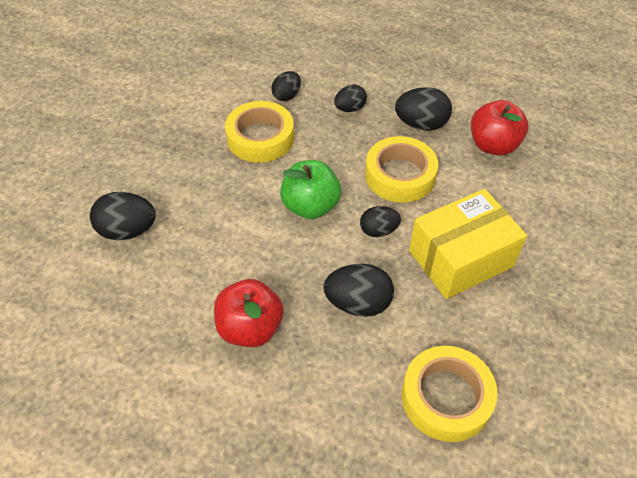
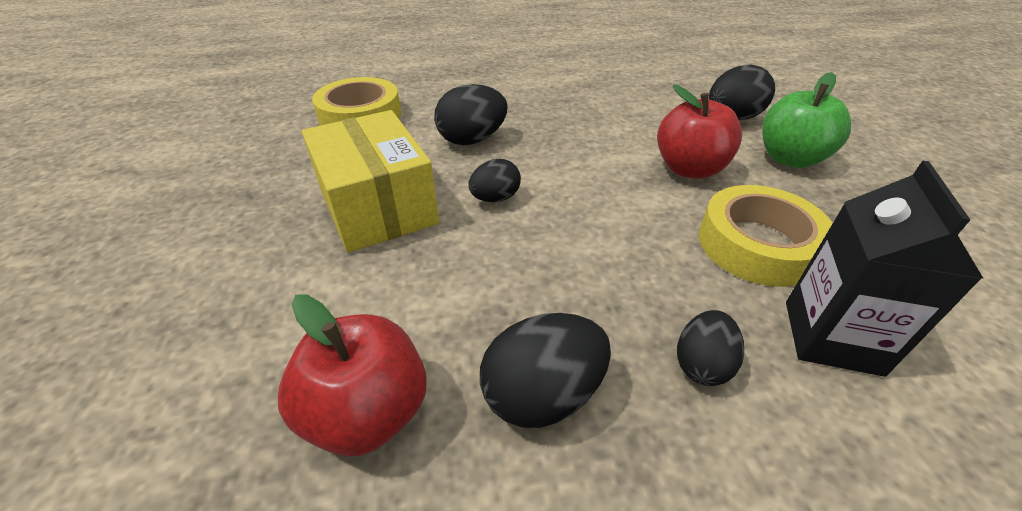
camera: 150 degrees right, 10 degrees down
red apple [214,279,284,347] -> red apple moved to [657,85,742,179]
black egg [271,71,301,101] -> black carton [786,161,983,377]
green apple [280,160,341,219] -> green apple moved to [762,72,851,168]
yellow tape [365,136,438,203] -> none
yellow box [409,189,527,299] -> yellow box turned 60 degrees counterclockwise [302,110,439,253]

